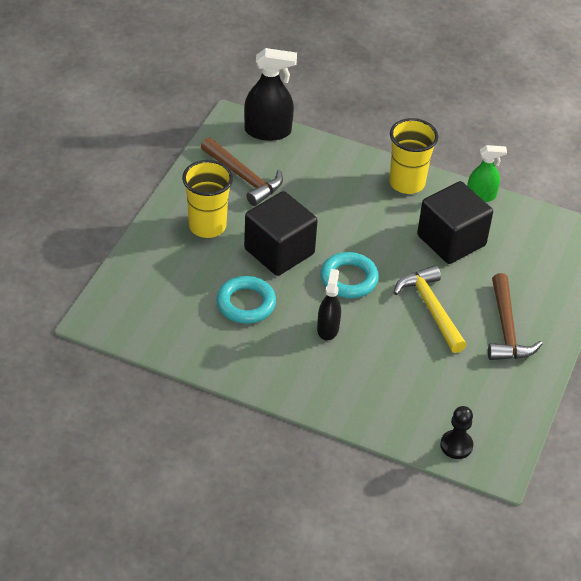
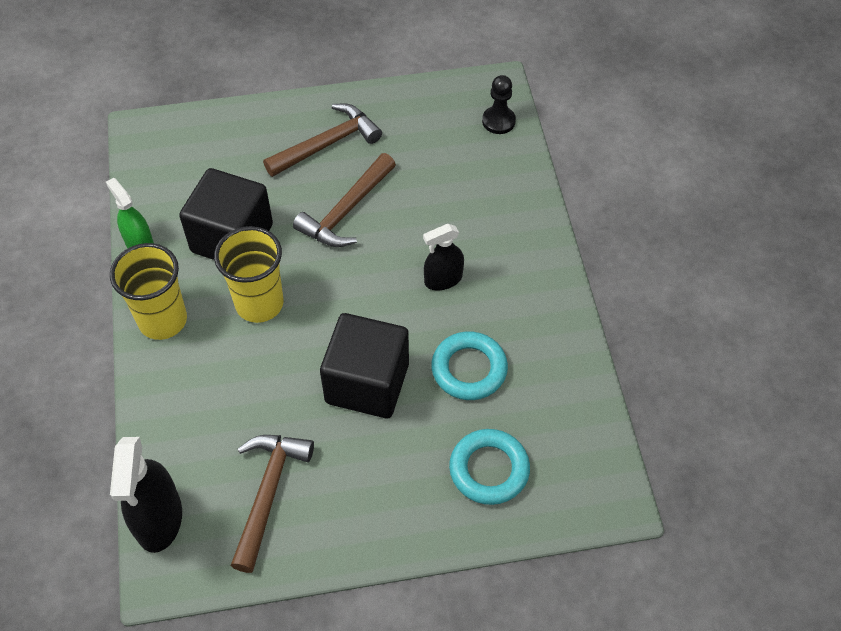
camera: 120 degrees left, 10 degrees up
yellow cup [182,160,233,238] -> yellow cup moved to [214,226,284,323]
black spray bottle [244,48,297,141] -> black spray bottle turned 150 degrees counterclockwise [110,437,182,553]
turquoise ring [320,252,379,298] -> turquoise ring moved to [449,429,530,505]
yellow hammer [394,265,467,353] -> brown hammer [293,153,396,247]

